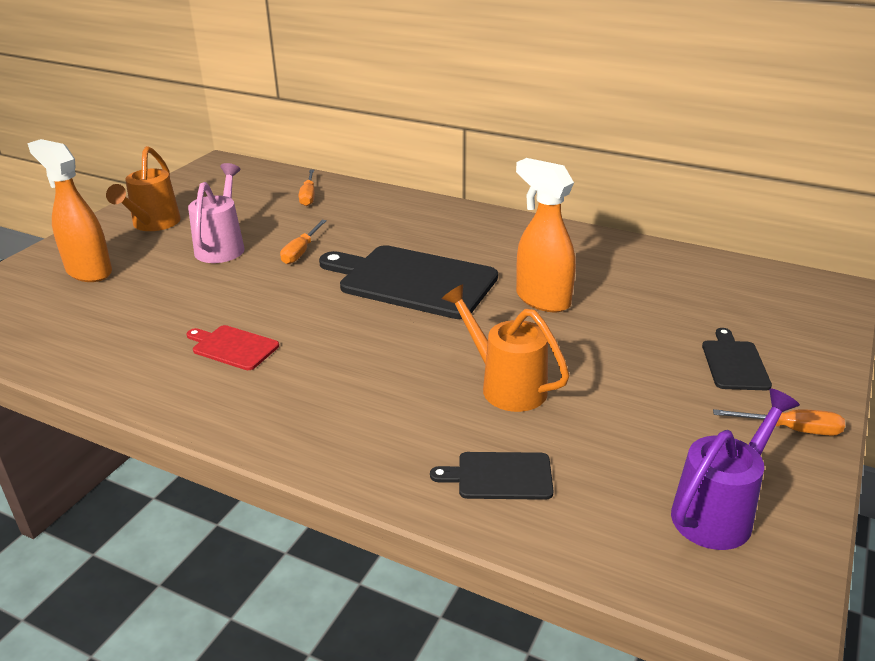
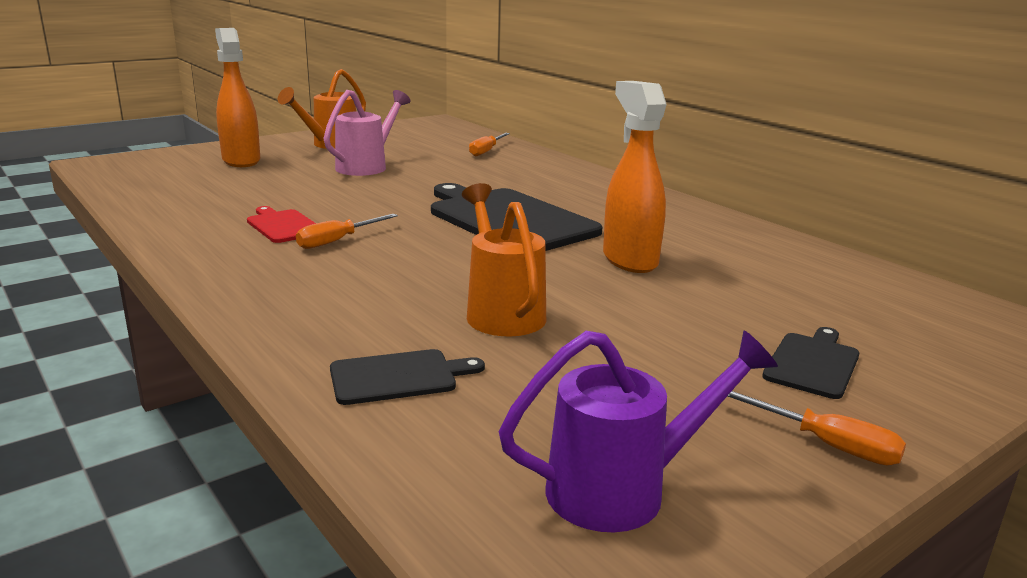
camera: 25 degrees right, 10 degrees down
orange screwdriver [280,220,327,264] -> orange screwdriver moved to [296,214,398,249]
black cutting board [430,452,554,500] -> black cutting board turned 135 degrees clockwise [330,349,485,405]

